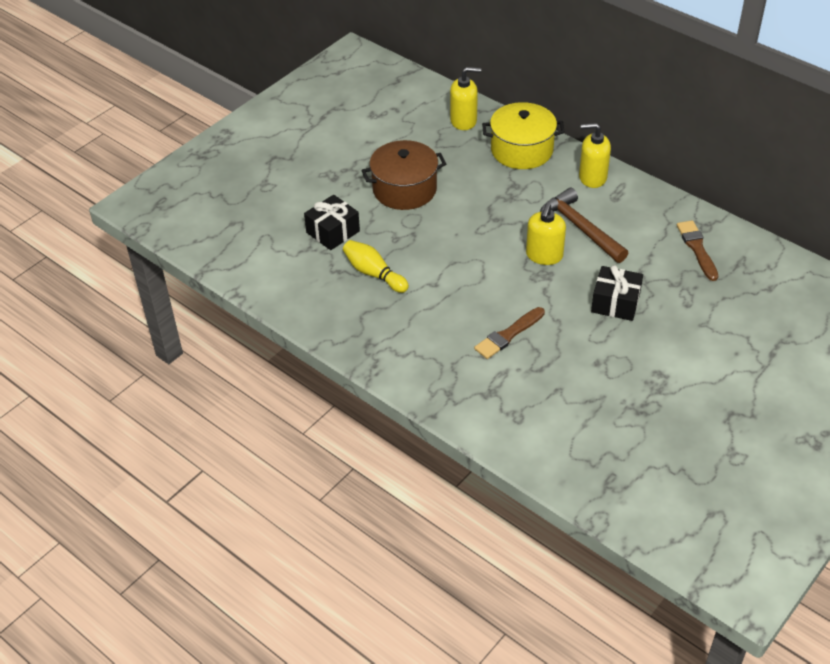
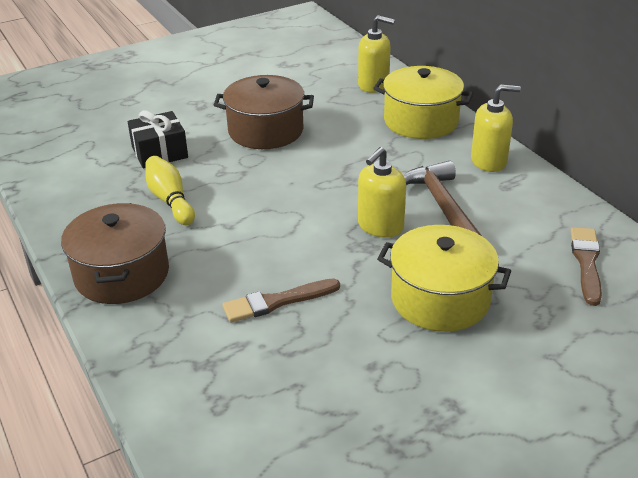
camera: 20 degrees right, 10 degrees down
yellow soap dispenser [579,123,611,188] -> yellow soap dispenser turned 150 degrees clockwise [471,84,521,172]
black gift [591,265,643,321] -> yellow pot [377,225,511,332]
none -> brown pot [61,203,169,304]

